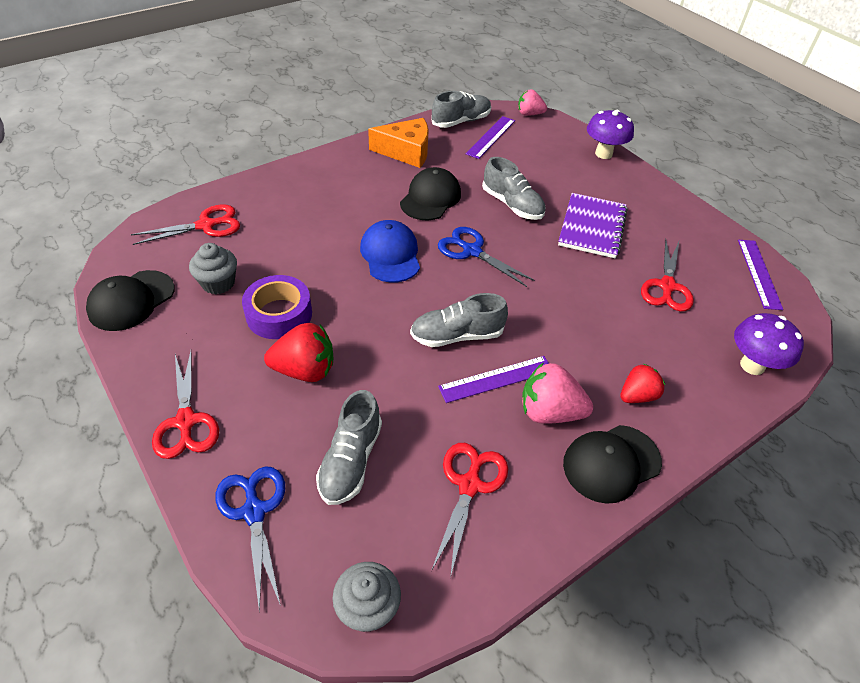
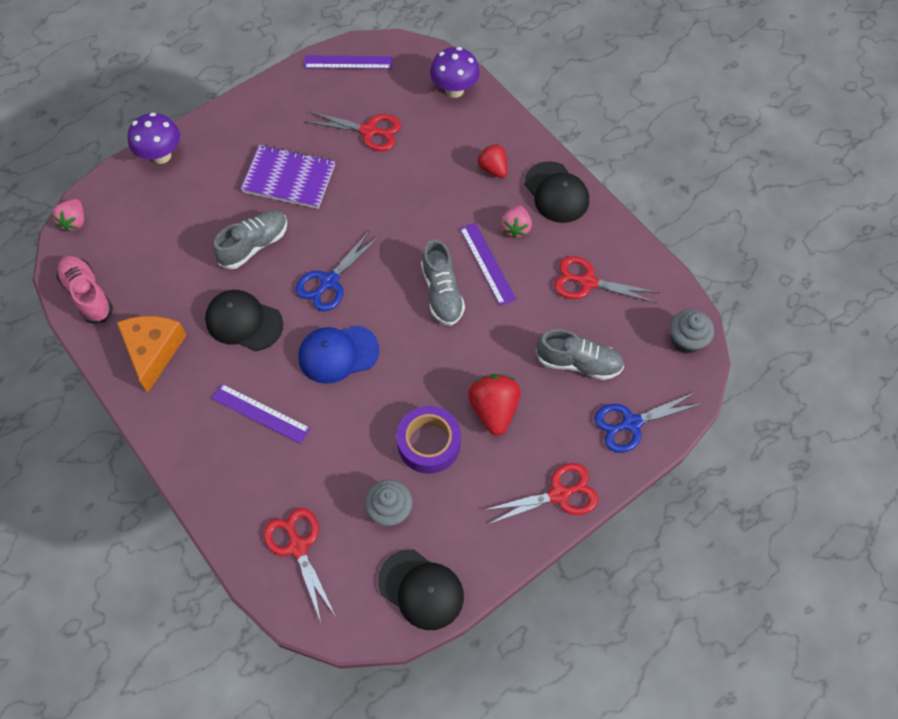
camera: 90 degrees left, 15 degrees up
grey shoe [431,91,491,128] -> pink shoe [56,256,113,324]
purple ruler [466,116,515,159] -> purple ruler moved to [211,384,311,444]
pink strawberry [522,362,593,424] -> pink strawberry [501,205,532,238], size x0.65

